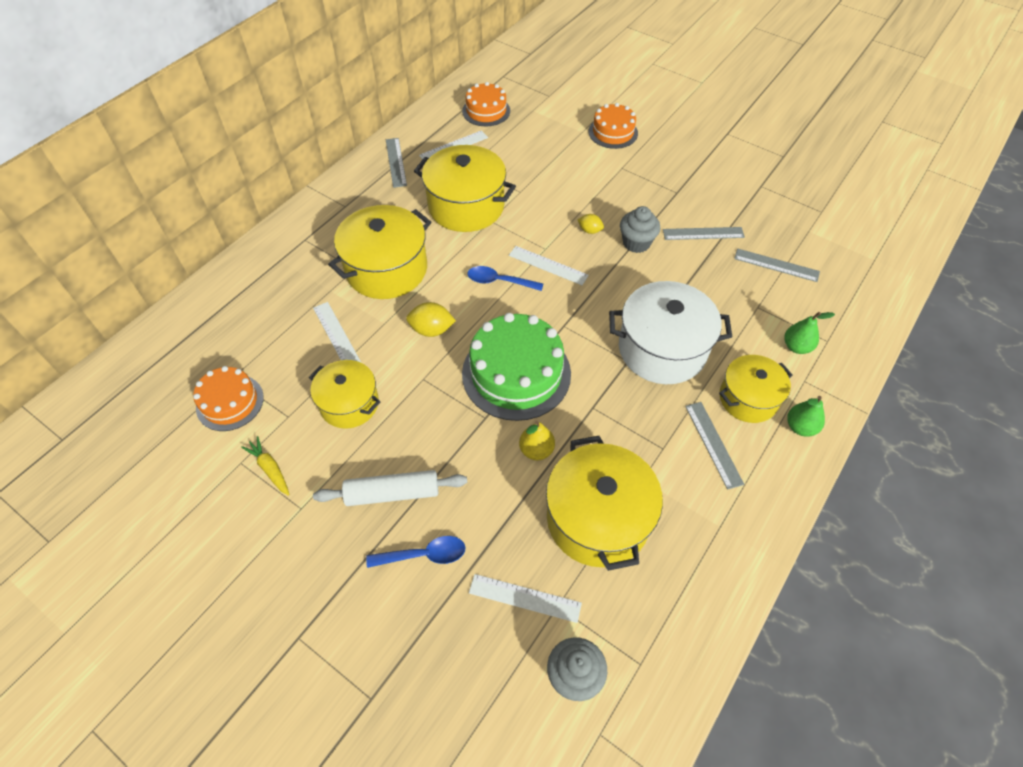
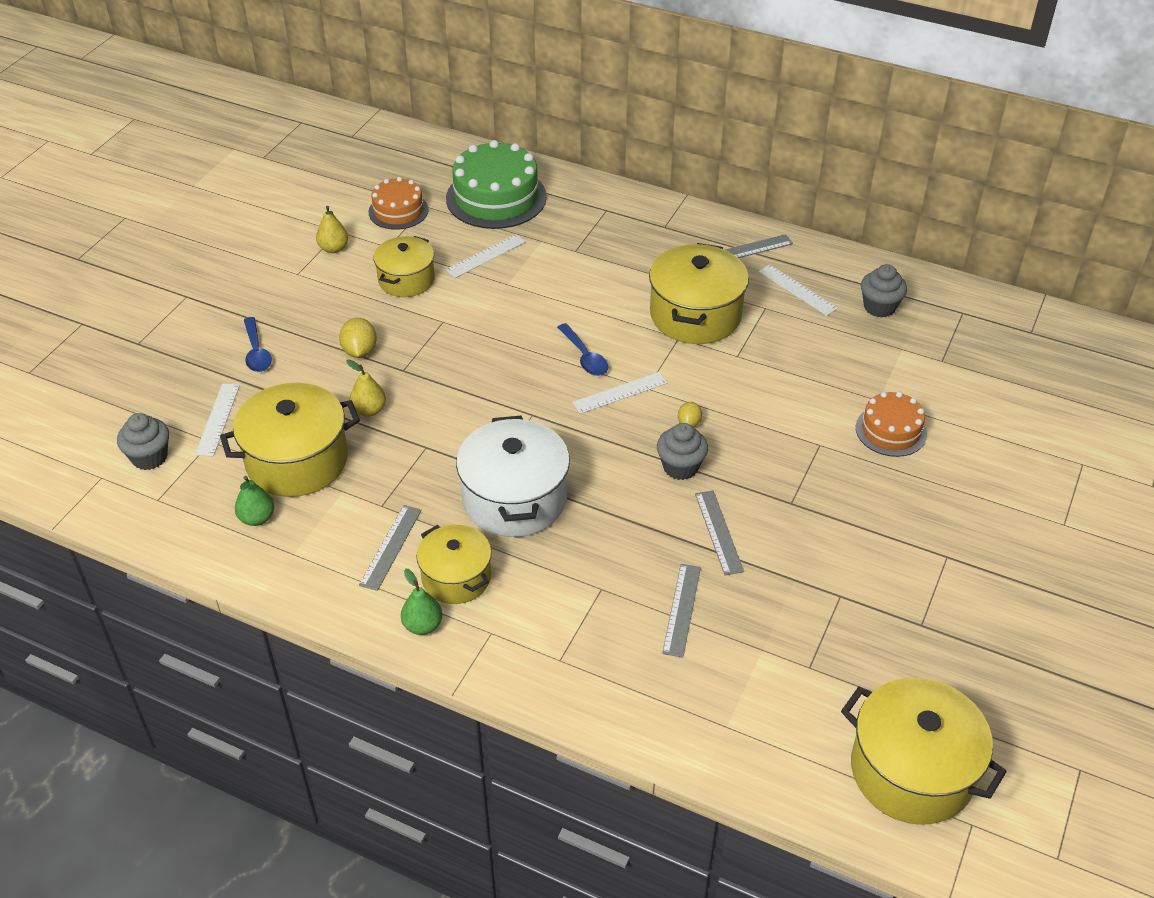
camera: 80 degrees right, 10 degrees down
yellow carrot [241,436,290,496] -> yellow pear [316,206,348,253]
white rolling pin [313,470,467,506] -> none
yellow pot [328,205,431,299] -> yellow pot moved to [841,678,1007,825]
yellow lemon [406,302,456,337] -> yellow lemon moved to [339,318,377,358]
orange cake [462,82,510,126] -> grey cupcake [861,264,907,318]
green cake [462,313,571,421] -> green cake moved to [446,140,547,229]
blue spoon [467,266,543,291] -> blue spoon turned 150 degrees clockwise [557,323,608,376]
white ruler [509,246,589,285] -> white ruler turned 45 degrees clockwise [572,372,668,414]
grey ruler [685,402,744,490] -> grey ruler turned 45 degrees counterclockwise [359,505,422,591]
green pear [784,312,835,354] -> green pear moved to [235,476,274,526]

